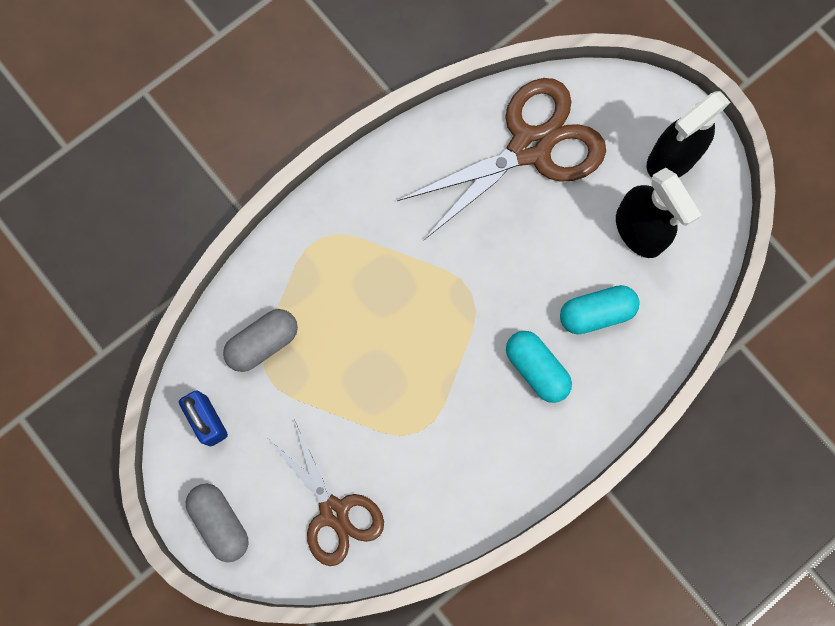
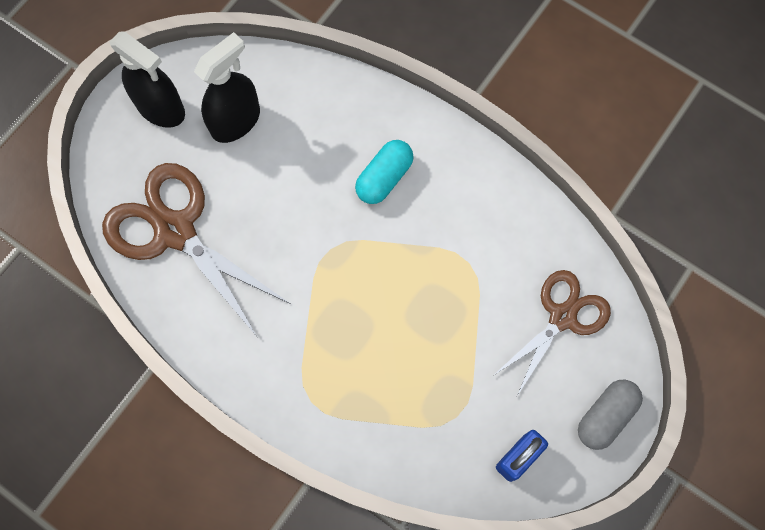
camera: 105 degrees left, 5 degrees down
grey capsule [223,309,298,372] -> none
turquoise capsule [560,285,640,334] -> none

